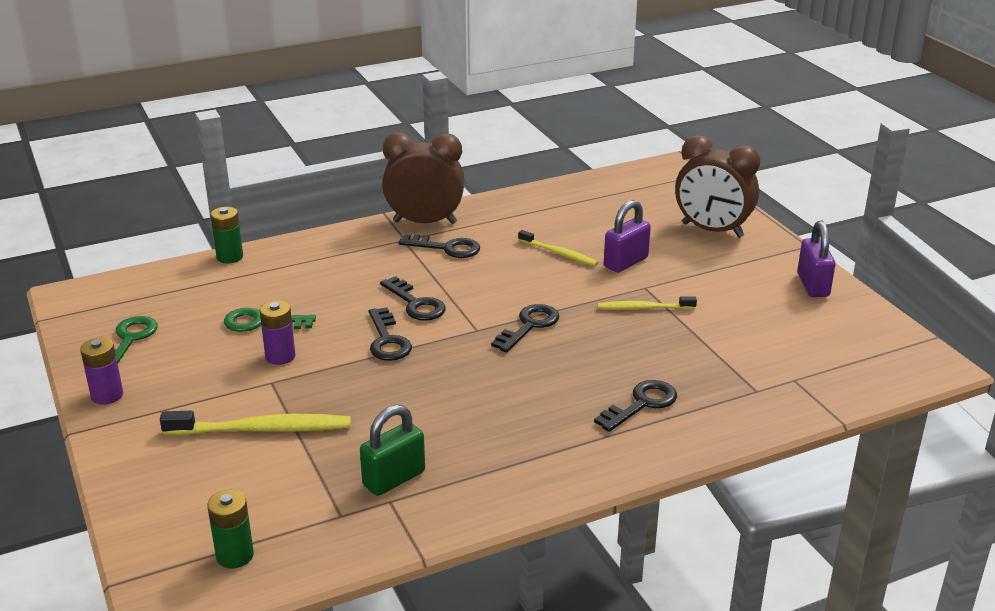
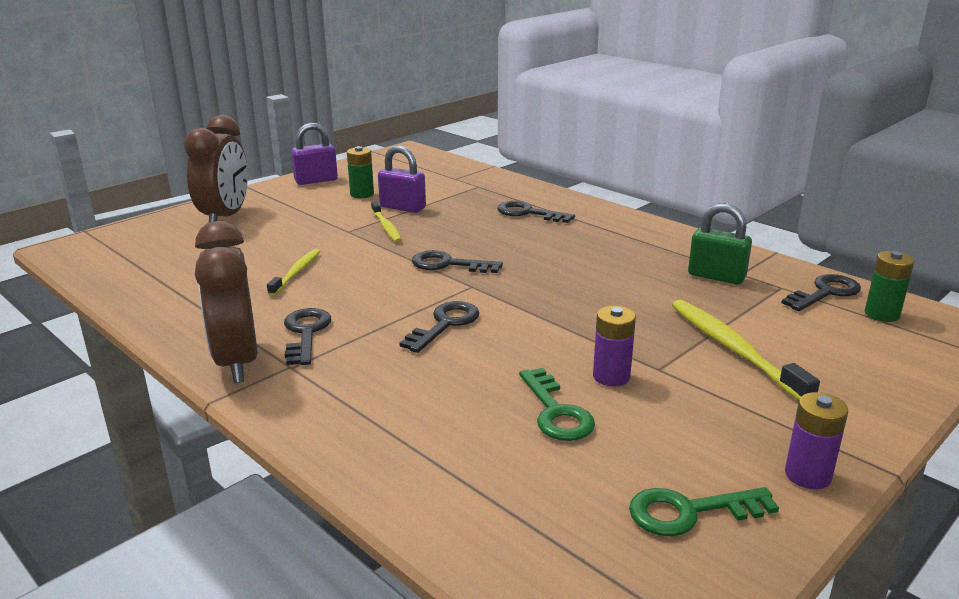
camera: 110 degrees left, 5 degrees down
green battery [210,207,243,264] -> green battery moved to [347,146,374,198]
black key [369,307,412,361] -> black key moved to [781,274,861,311]
purple padlock [604,200,651,272] -> purple padlock moved to [378,145,426,213]

